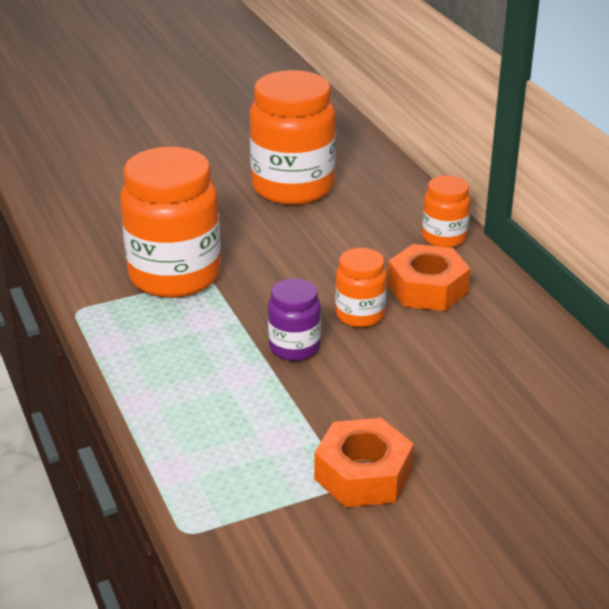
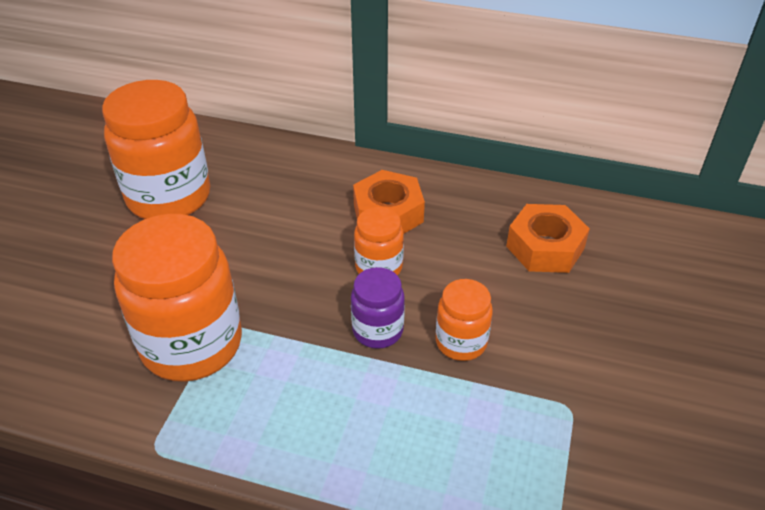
camera: 50 degrees left, 10 degrees up
orange nut [314,418,414,507] -> orange nut moved to [506,204,590,273]
orange jar [422,175,471,248] -> orange jar moved to [436,279,493,361]

